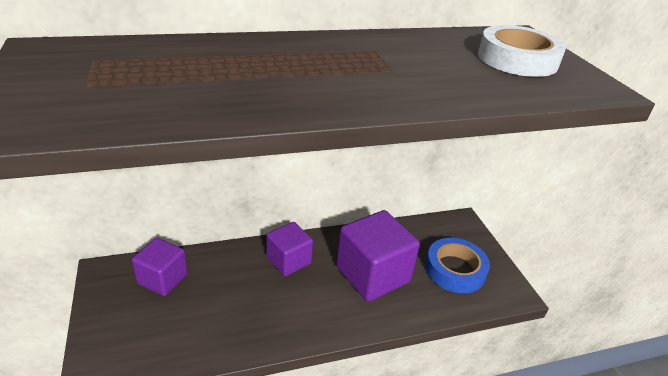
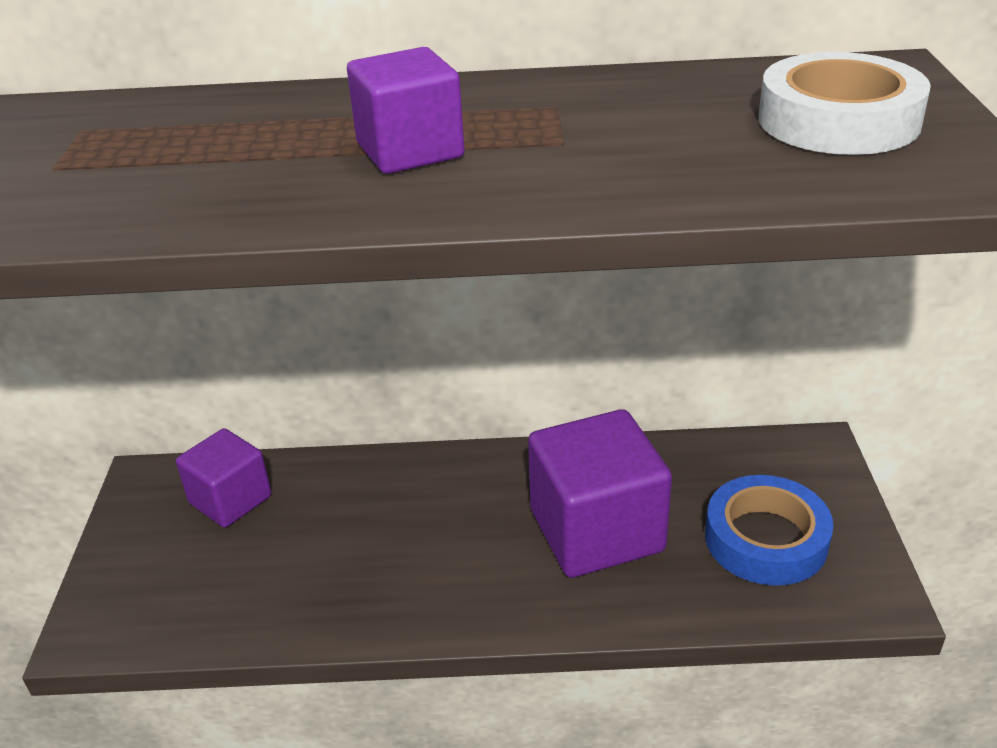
camera: 20 degrees right, 0 degrees up
purple cube [266,222,313,276] -> purple cube moved to [347,47,465,174]

